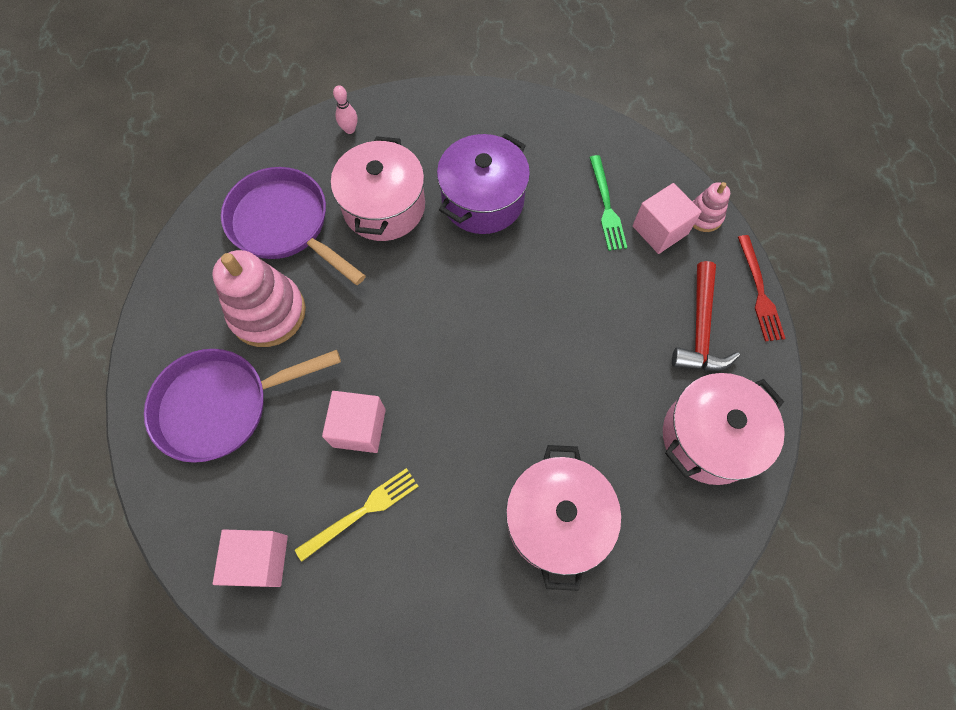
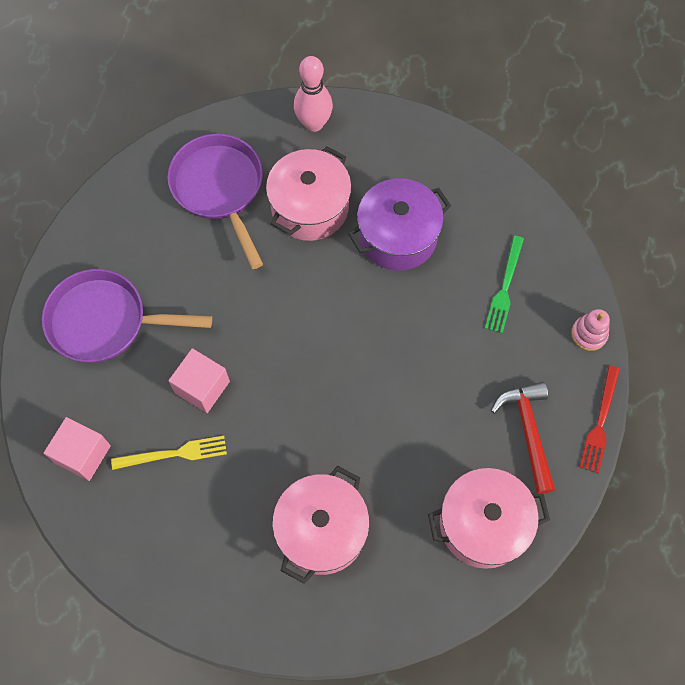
camera: 25 degrees right, 0 degrees up
pink stacking toy [212,250,306,347] -> none
pink bowling pin [333,85,358,134] -> pink bowling pin [294,56,333,132], size x1.89
pink cube [632,183,702,254] -> none
red hammer [672,261,740,371] -> red hammer turned 135 degrees clockwise [491,382,555,494]

